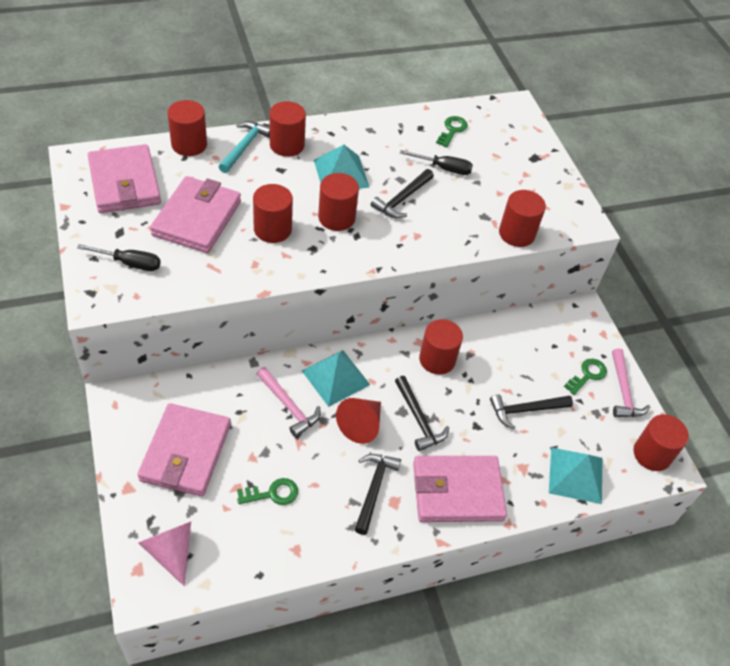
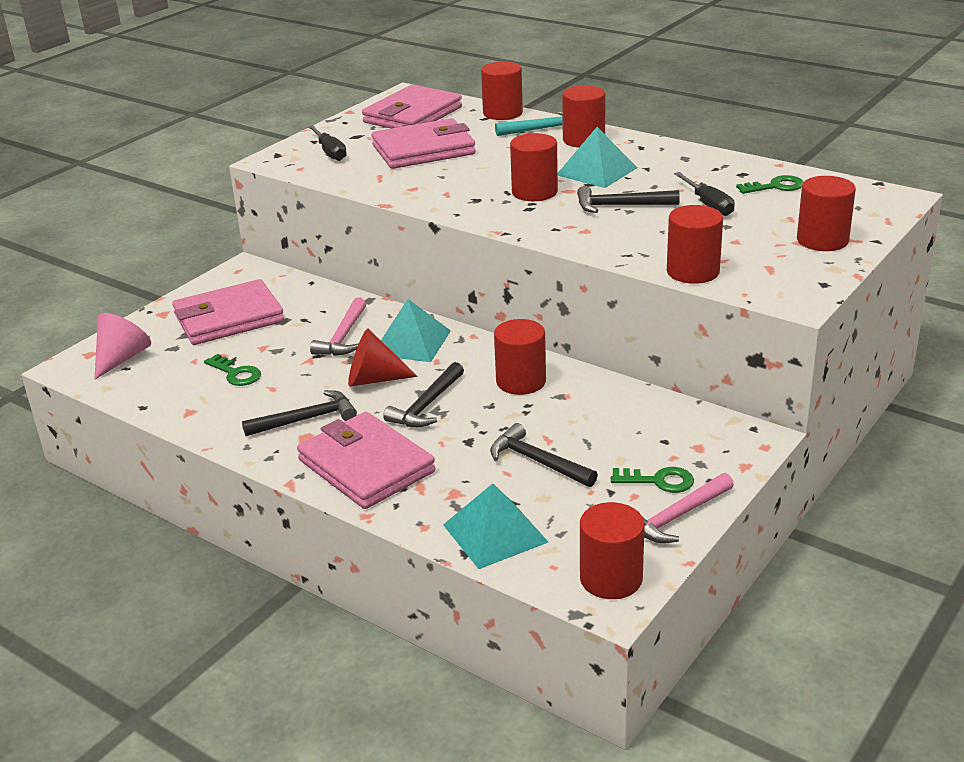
camera: 60 degrees right, 20 degrees down
red cylinder [253,184,293,243] -> red cylinder moved to [797,176,856,251]

